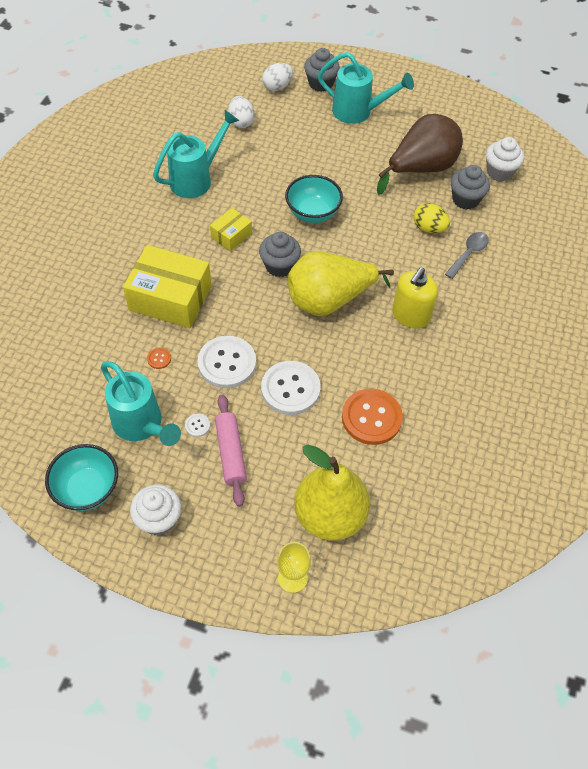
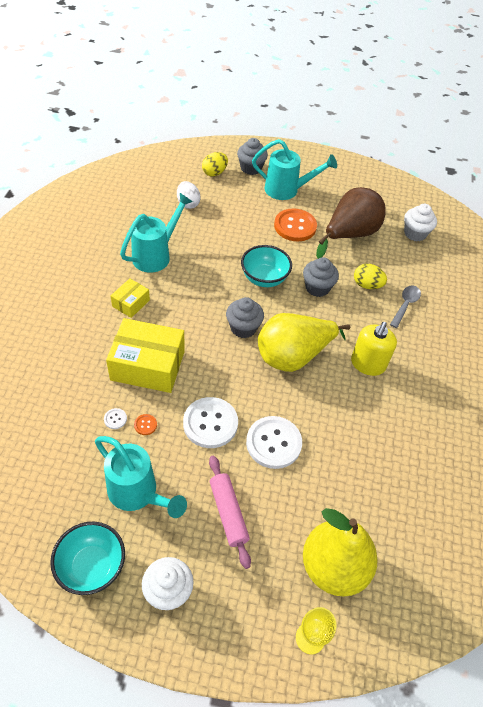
camera: 10 degrees left, 5 degrees down
white button [185,414,210,437] -> white button moved to [104,408,127,429]
yellow box [210,208,252,251] -> yellow box moved to [111,278,150,318]
white egg [262,63,293,91] -> yellow egg [202,152,228,176]
orange button [342,389,403,445] -> orange button moved to [274,209,317,241]
grey cupcake [451,165,490,210] -> grey cupcake moved to [303,257,339,297]

